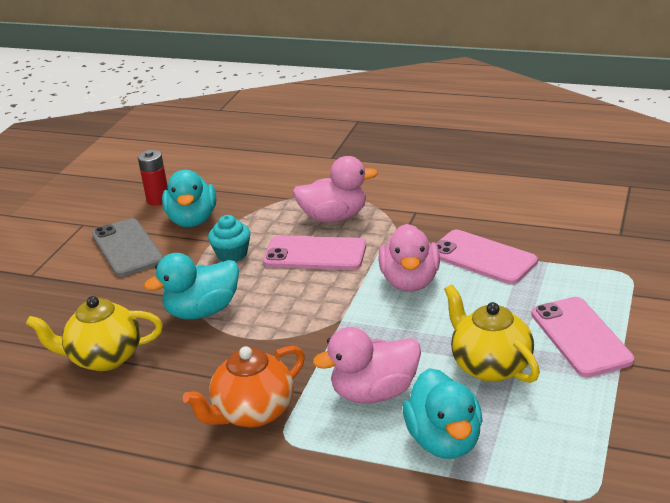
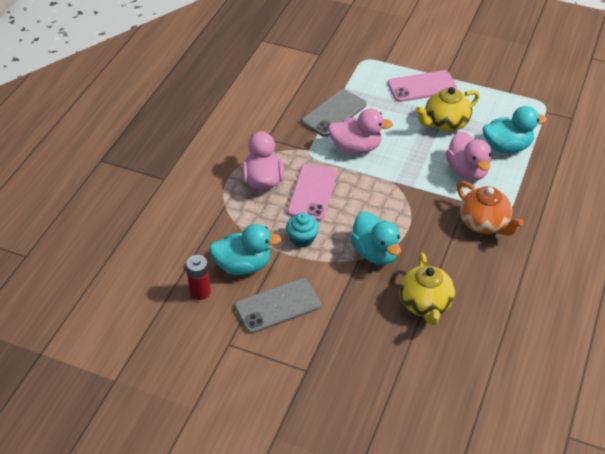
camera: 90 degrees left, 15 degrees up
pink phone [436,230,538,284] -> grey phone [302,89,367,137]

